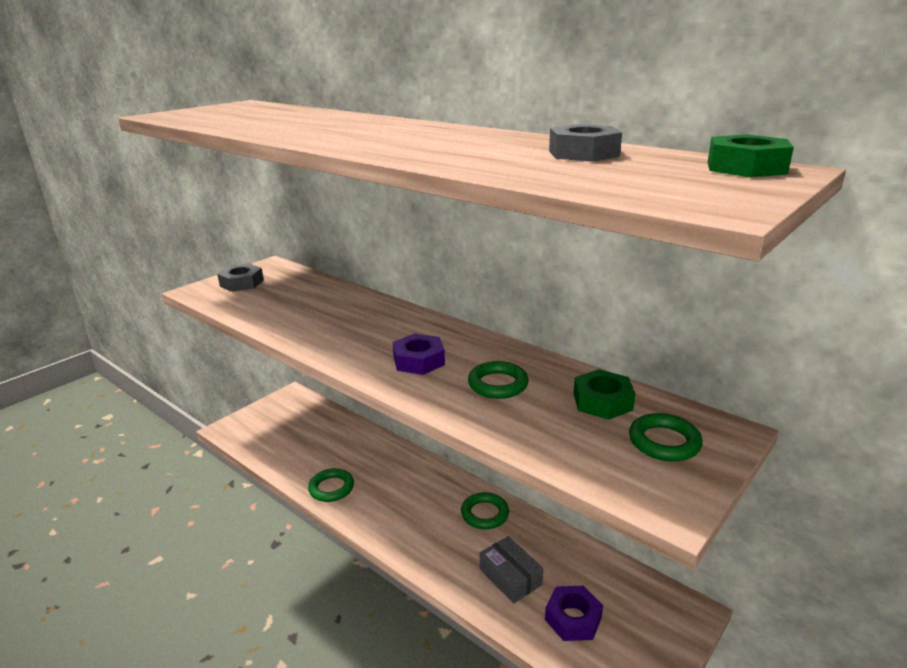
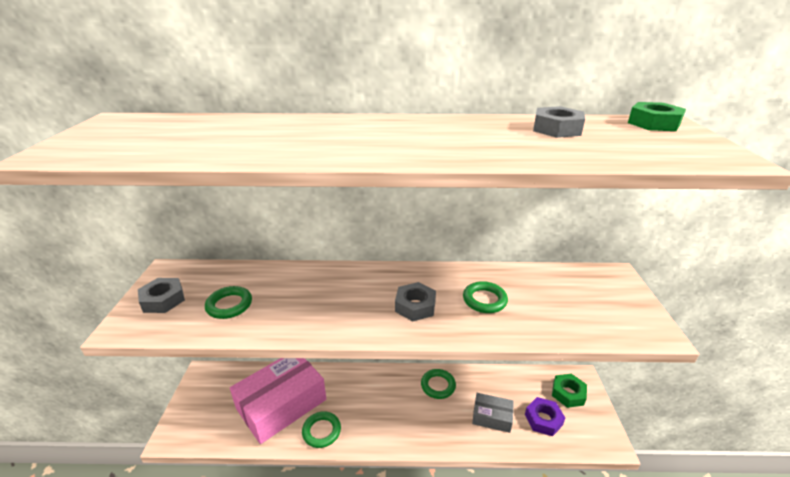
camera: 40 degrees left, 5 degrees up
purple nut [393,334,445,375] -> grey nut [395,282,436,321]
green nut [573,369,636,420] -> green nut moved to [552,374,587,408]
green ring [629,413,703,462] -> green ring moved to [205,286,252,319]
none -> pink box [230,358,326,444]

